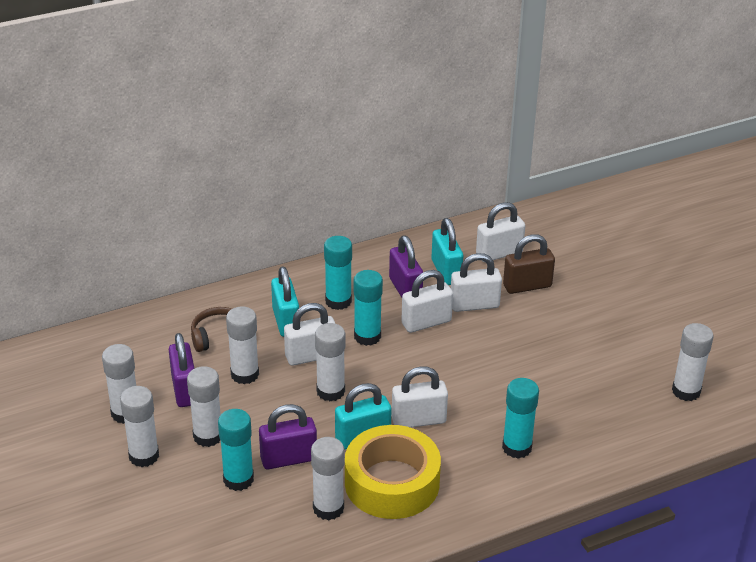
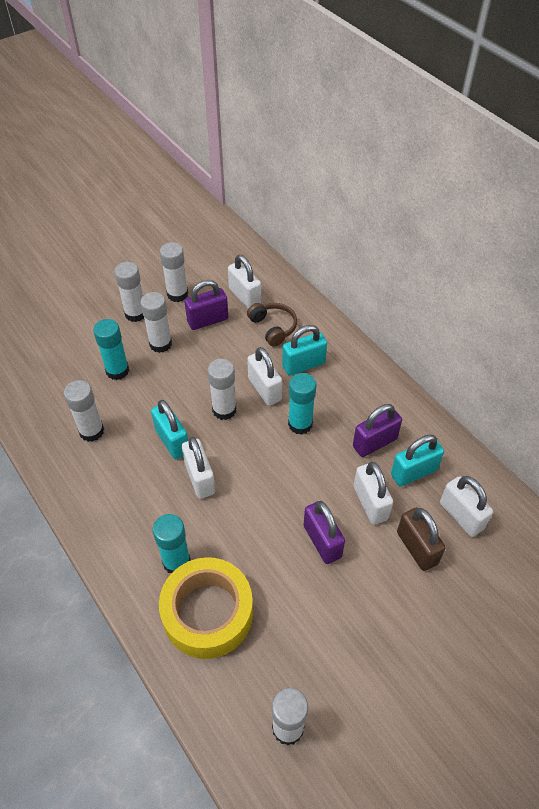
camera: 80 degrees right, 15 degrees up
white glue stick [226,307,259,384] -> none
purple padlock [259,404,317,469] -> purple padlock moved to [303,501,345,564]
turquoise glue stick [324,236,352,310] -> none
yellow tape [345,425,441,519] -> yellow tape moved to [159,557,253,659]
white padlock [401,270,453,333] -> white padlock moved to [228,255,261,309]

